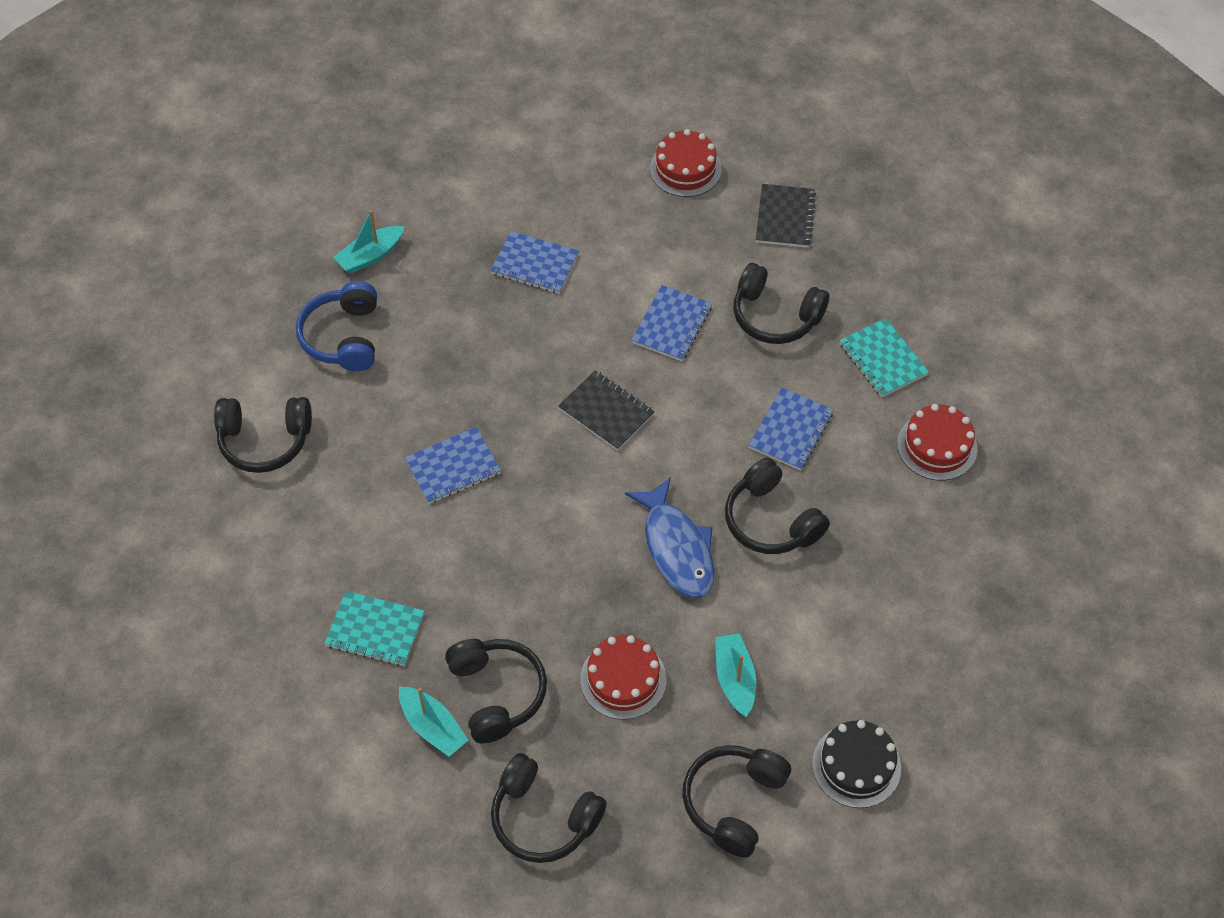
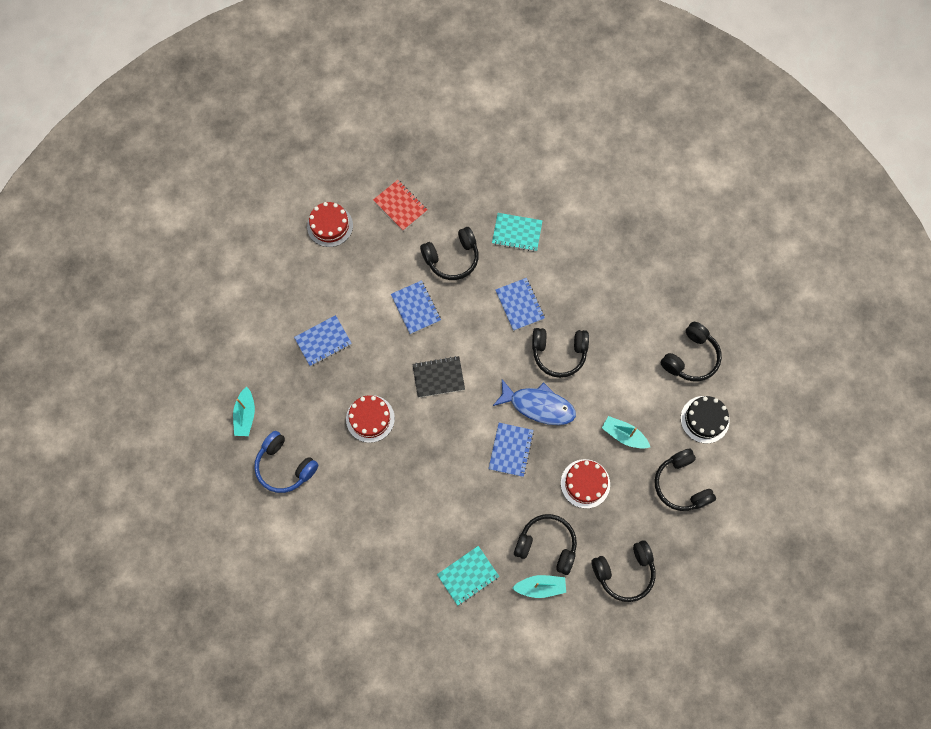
camera: 50 degrees left, 15 degrees up
black headphones [214,397,312,473] -> black headphones moved to [661,322,722,382]
blue notebook [405,427,501,504] -> blue notebook moved to [488,423,534,477]
black notebook [756,184,816,248] -> red notebook [373,180,428,231]
red cake [897,404,977,481] -> red cake moved to [346,395,395,443]

